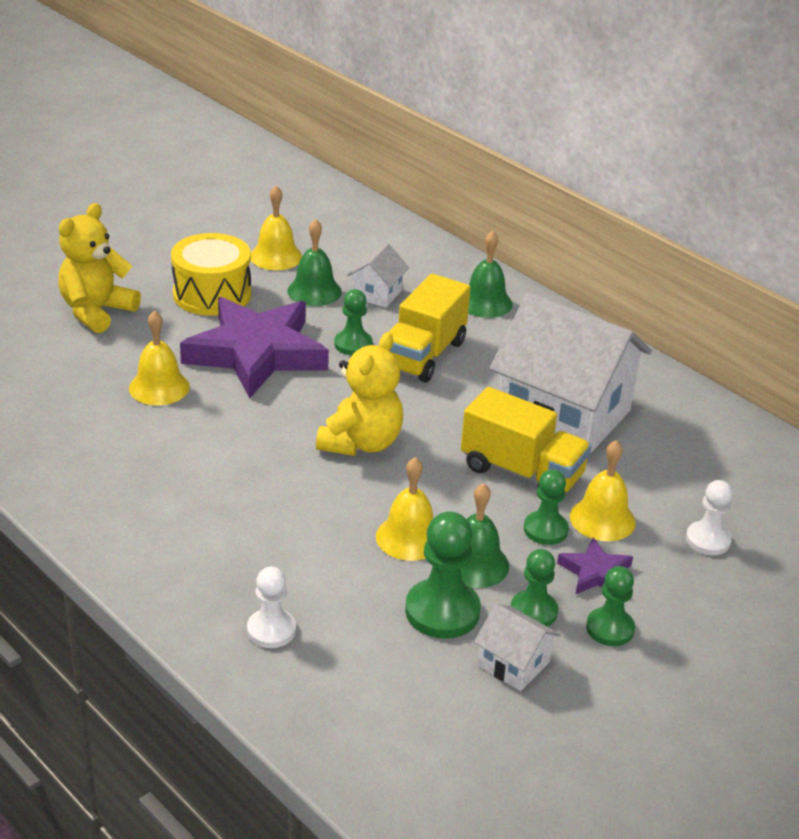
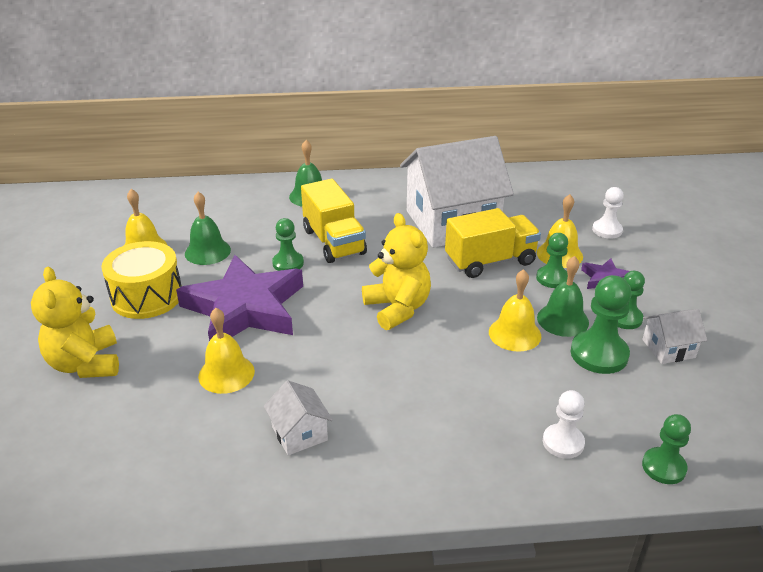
camera: 50 degrees left, 0 degrees up
white house [347,243,409,308] -> white house moved to [264,380,333,456]
green pawn [586,566,635,646] -> green pawn moved to [642,414,691,484]

